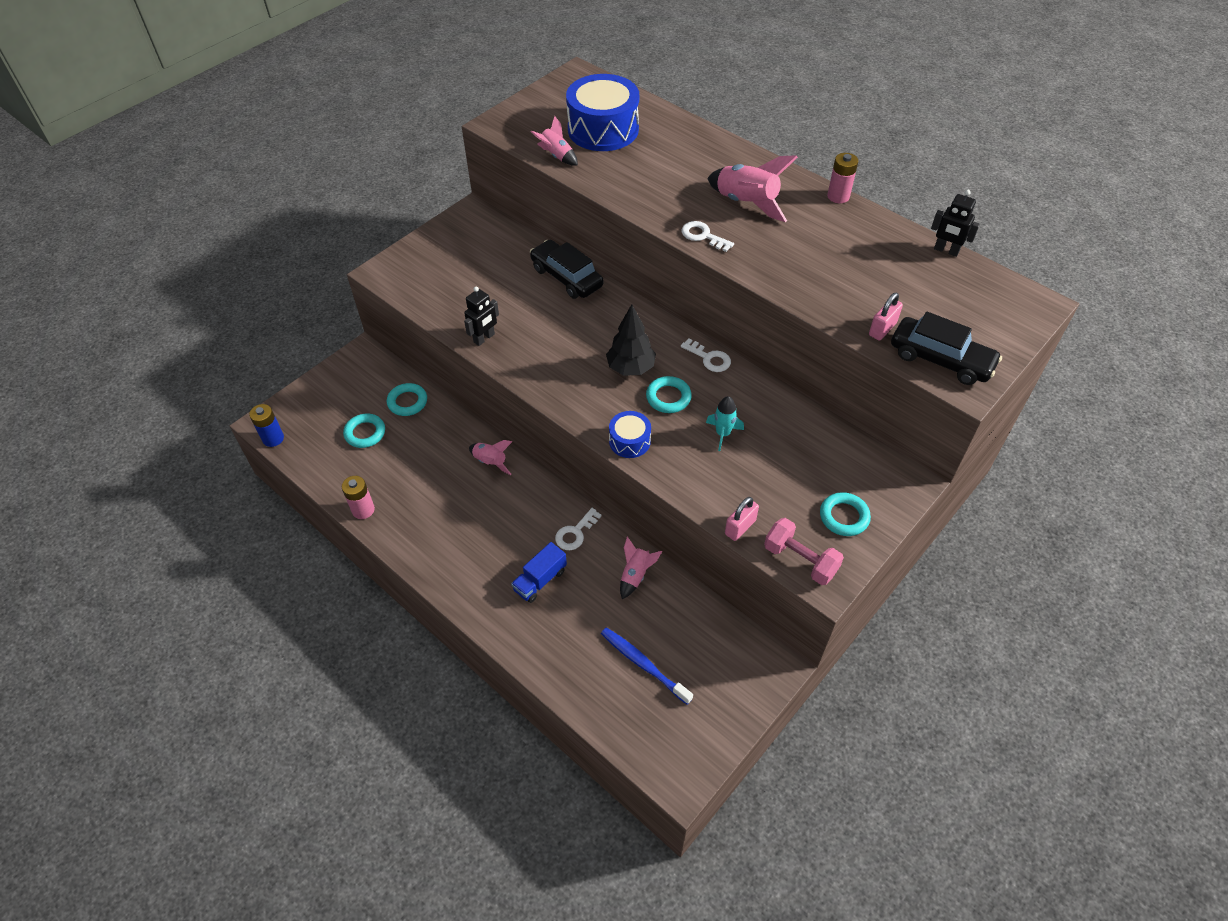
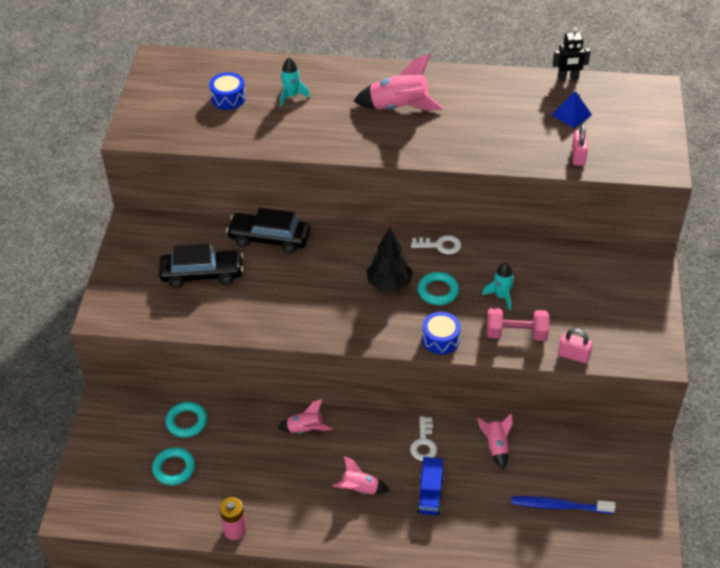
camera: 35 degrees left, 5 degrees down
blue battery [249,404,284,447] -> none
black robot [464,287,499,346] -> none
pink rocket [531,116,578,166] -> pink rocket moved to [332,456,389,494]
blue drum [566,74,639,151] -> blue drum [209,72,246,110], size x0.50
white key [682,221,734,252] -> none
pink padlock [725,497,759,541] -> pink padlock turned 75 degrees counterclockwise [558,328,593,364]
pink dumbbell [764,518,844,585] -> pink dumbbell moved to [487,308,550,341]
turquoise ring [820,492,871,536] -> none
pink battery [827,153,858,203] -> none
black car [891,312,1002,385] -> black car moved to [159,243,244,288]
none -> turquoise rocket [280,58,310,106]
none -> blue pyramid [552,91,592,128]

